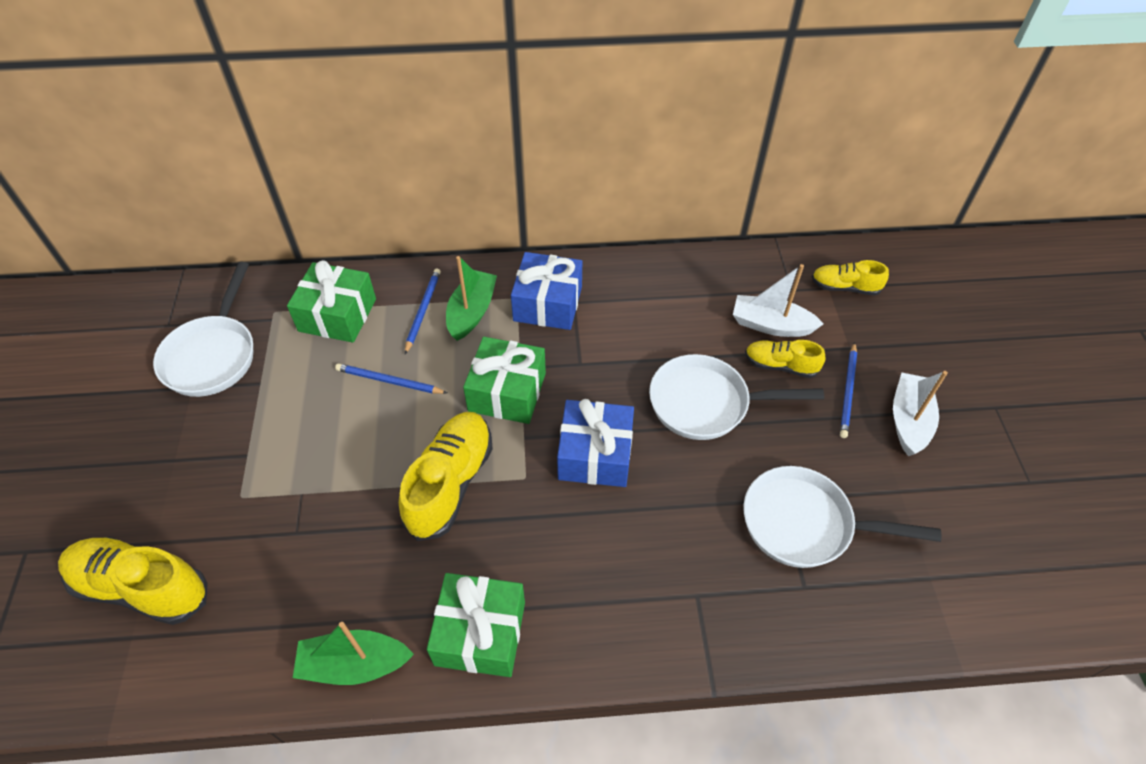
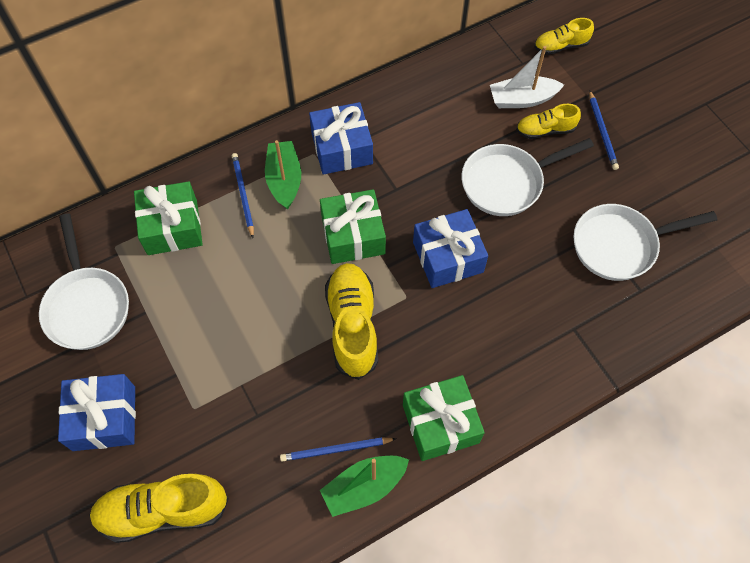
camera: 25 degrees left, 10 degrees up
blue pencil [335,363,447,394] -> blue pencil moved to [280,437,396,462]
white boat [893,371,948,456] -> none
none -> blue gift [58,374,136,451]

